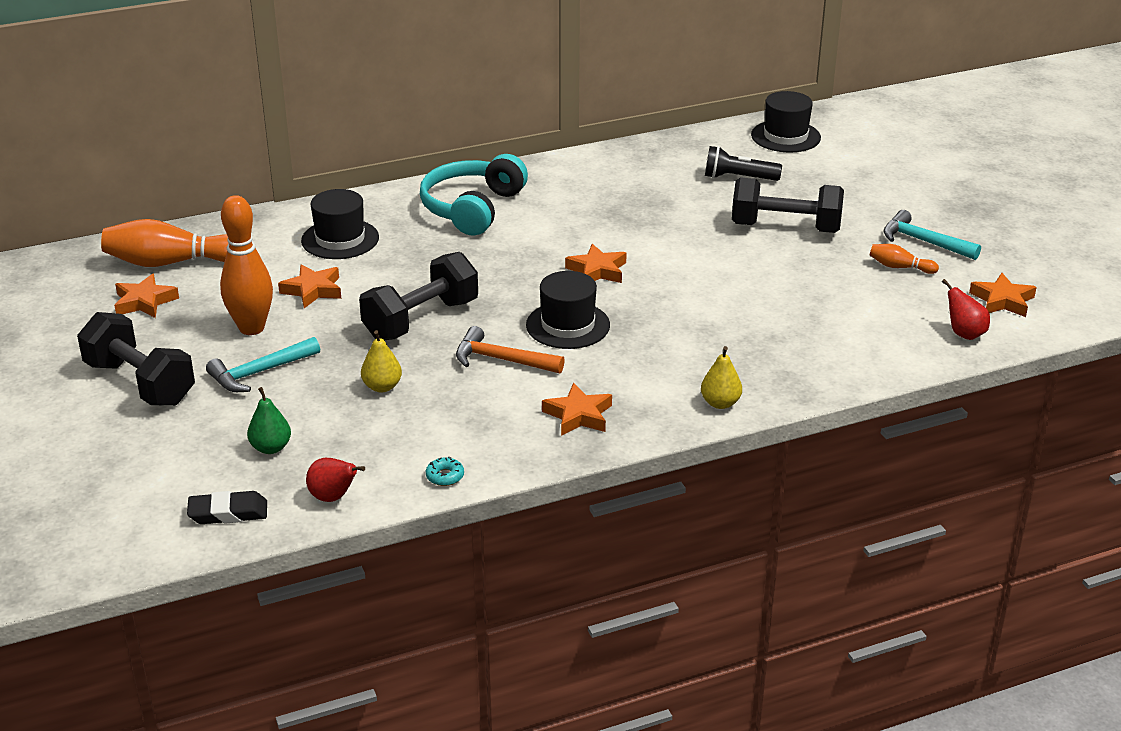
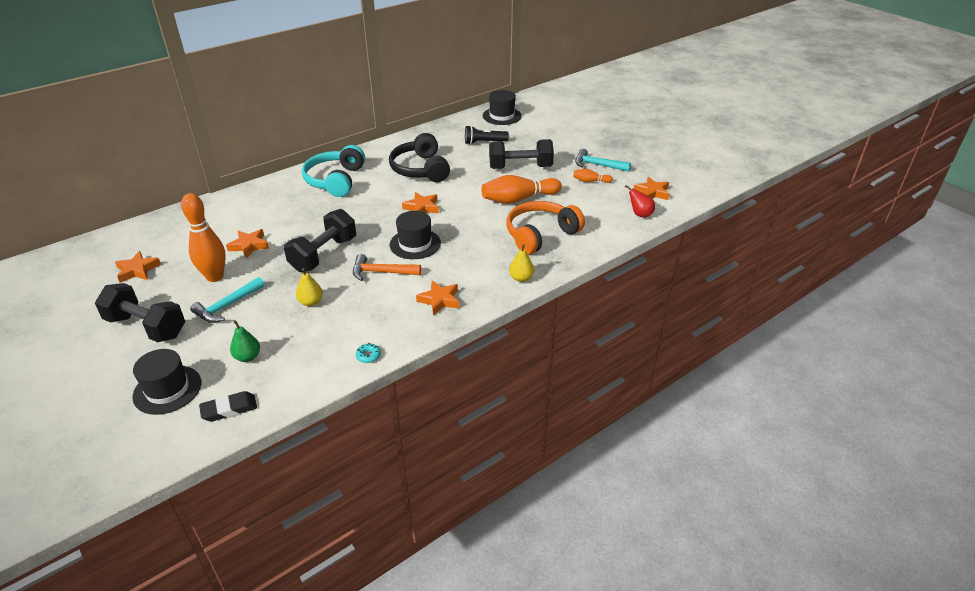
camera: 15 degrees left, 5 degrees up
orange bowling pin [101,219,229,267] -> orange bowling pin moved to [482,175,562,204]
black hat [301,189,379,259] -> black hat moved to [132,349,201,415]
red pear [306,458,365,502] -> none
none -> black headphones [389,133,450,182]
none -> orange headphones [506,201,585,255]

